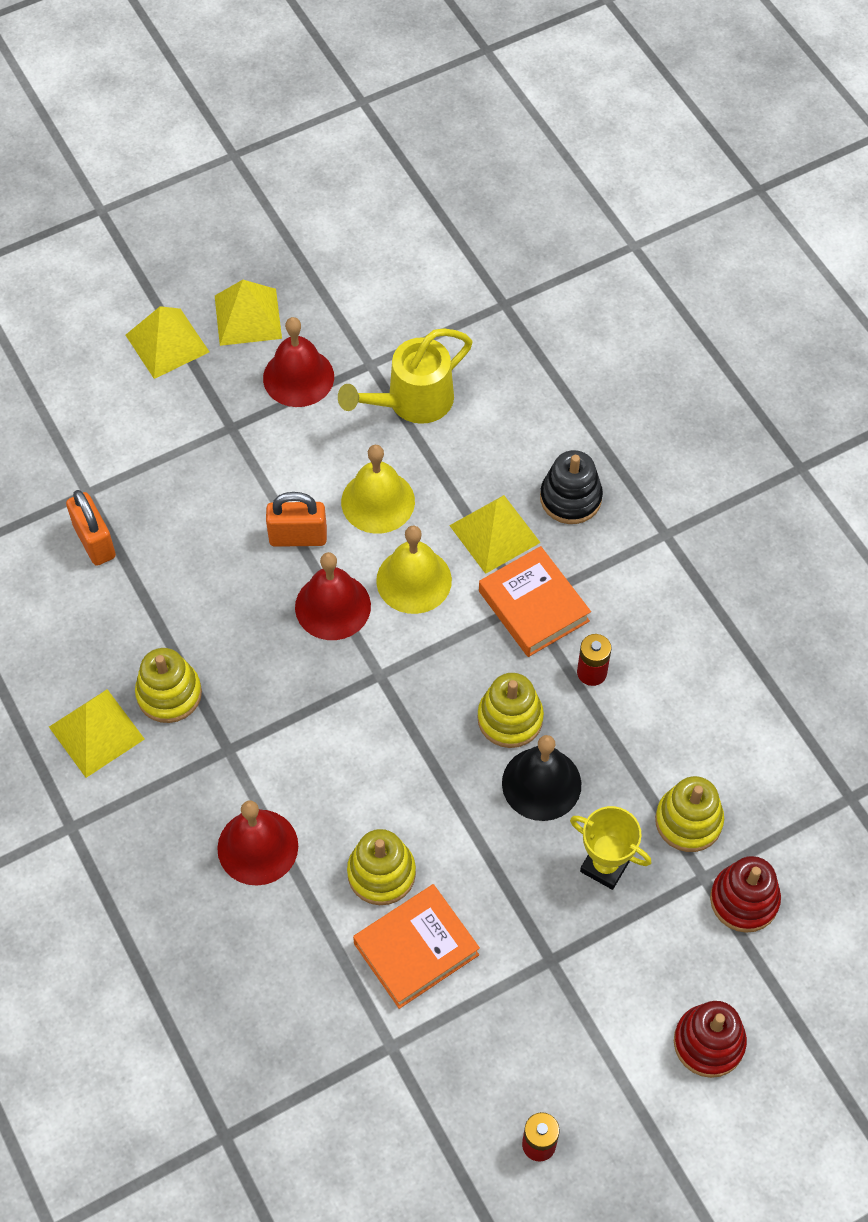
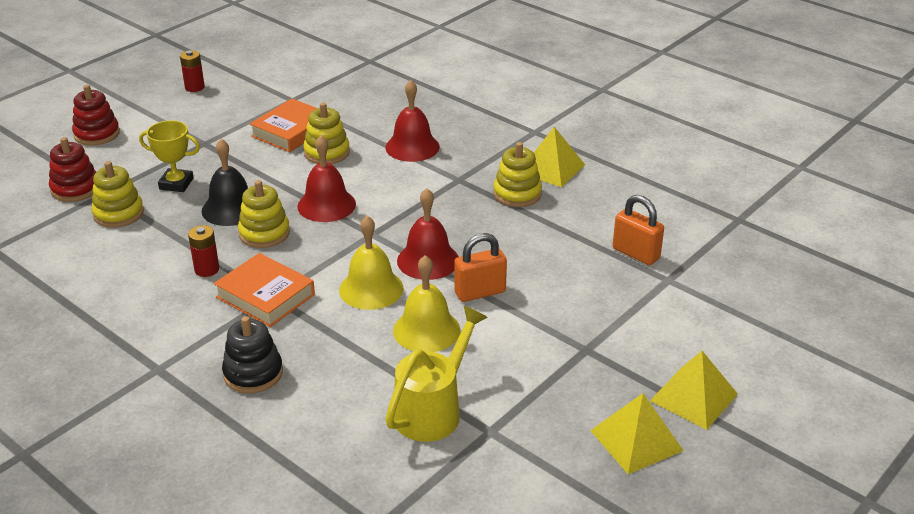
camera: 160 degrees right, 25 degrees down
red bell [263,317,334,407] -> red bell moved to [297,135,356,222]
yellow pyramid [449,495,541,574] -> none

